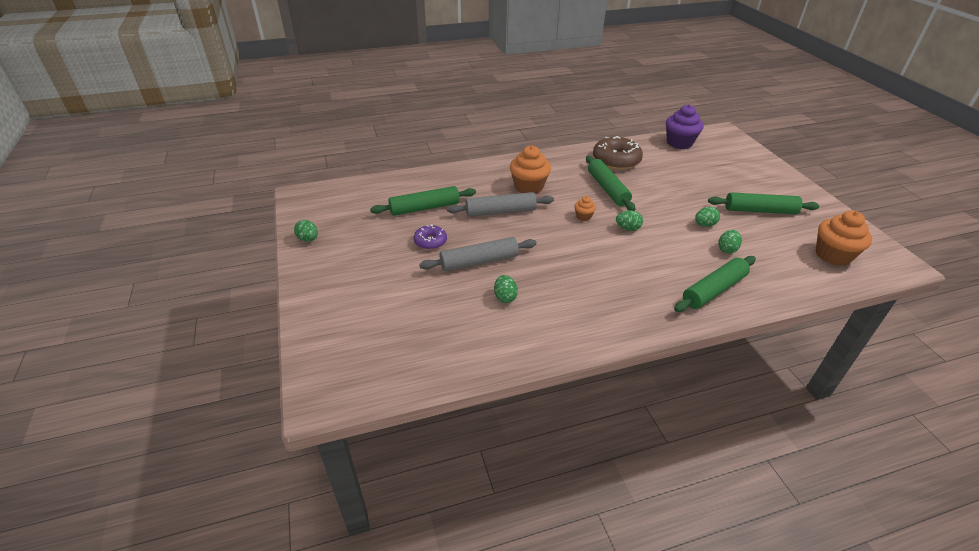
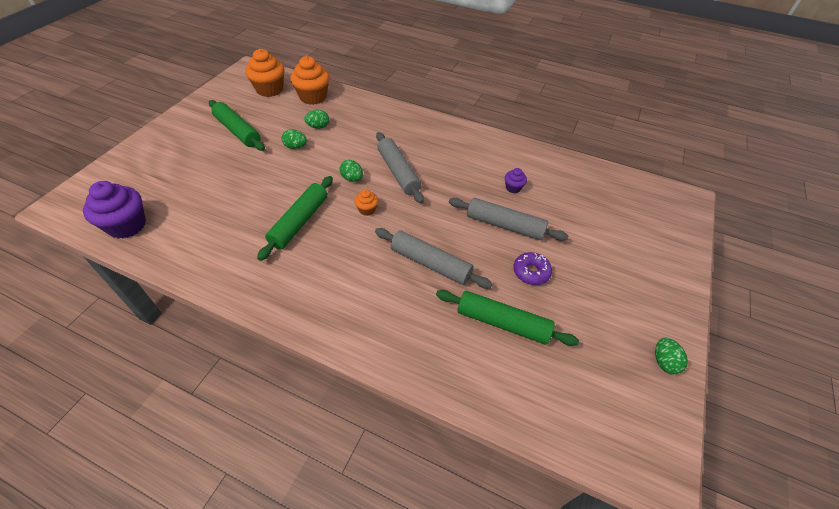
camera: 140 degrees left, 10 degrees up
green egg [494,275,518,303] -> purple cupcake [505,168,527,193]
orange cupcake [510,146,551,194] -> orange cupcake moved to [290,56,330,105]
brown donut [593,136,643,170] -> none
green rolling pin [674,256,756,312] -> none
none -> grey rolling pin [376,132,424,203]

